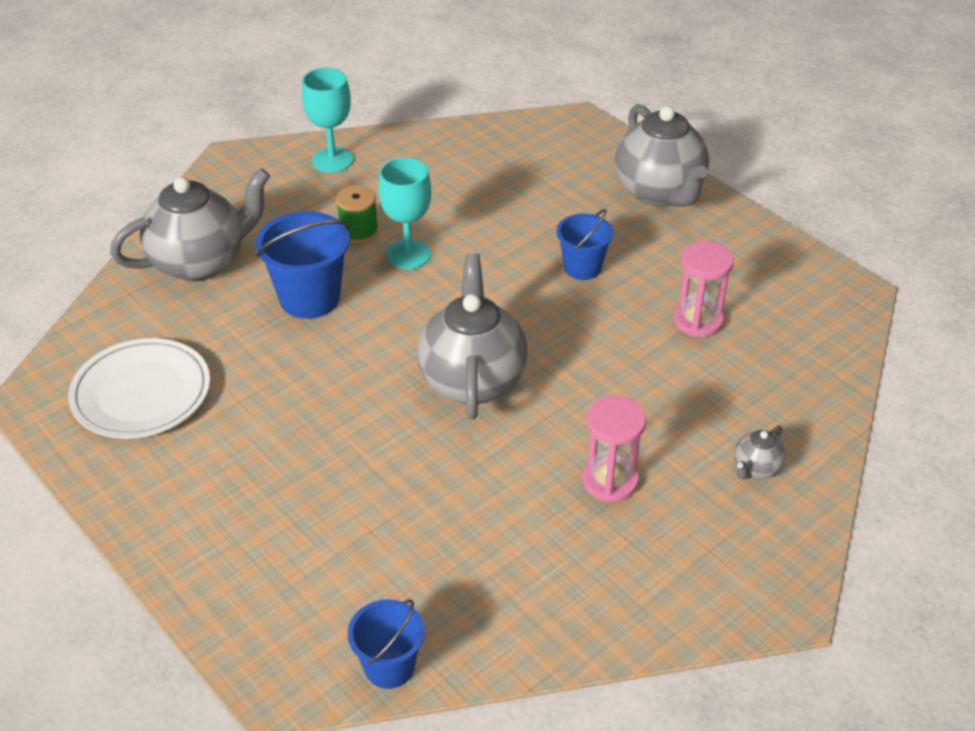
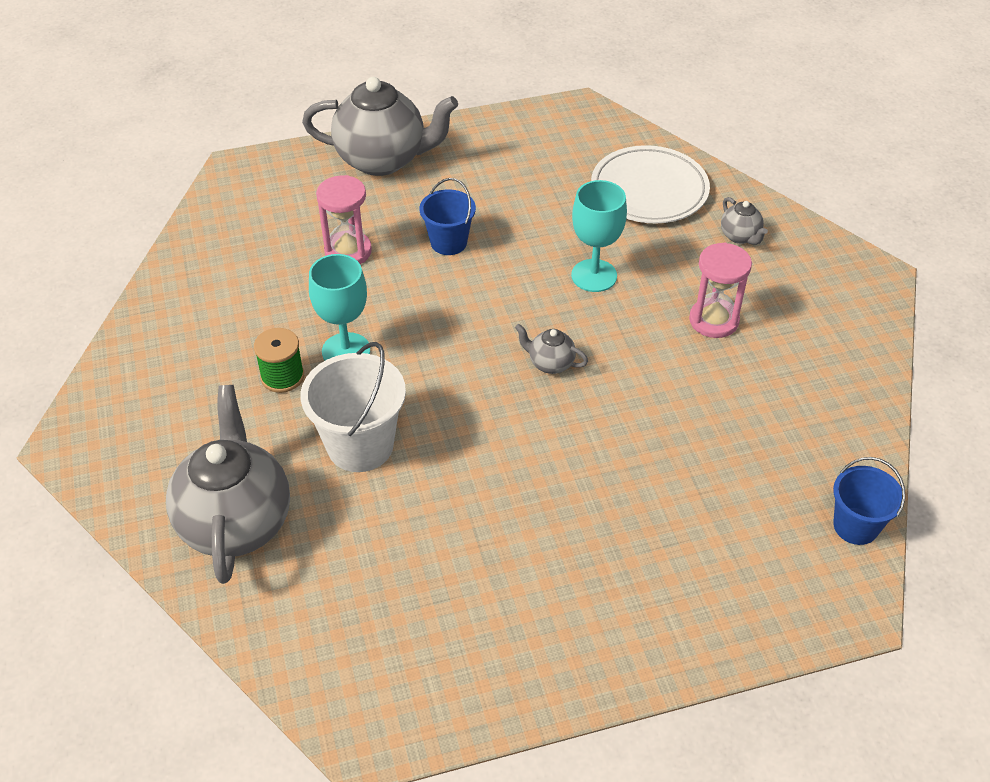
camera: 65 degrees left, 5 degrees up
white plate [68,338,210,439] -> white plate moved to [591,145,710,223]
blue bucket [255,211,350,319] -> white bucket [301,342,406,472]
turquoise goblet [302,68,353,173] -> turquoise goblet moved to [571,180,627,292]
grey teapot [417,253,528,420] -> grey teapot [515,324,588,374], size x0.43
pink hourglass [673,241,734,337] -> pink hourglass moved to [316,175,372,264]

